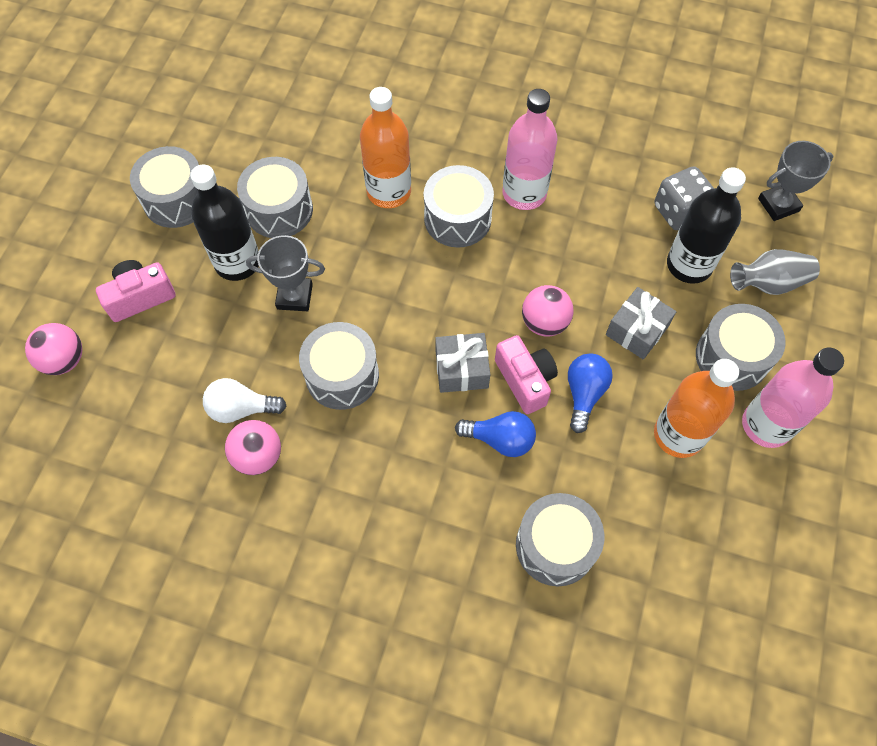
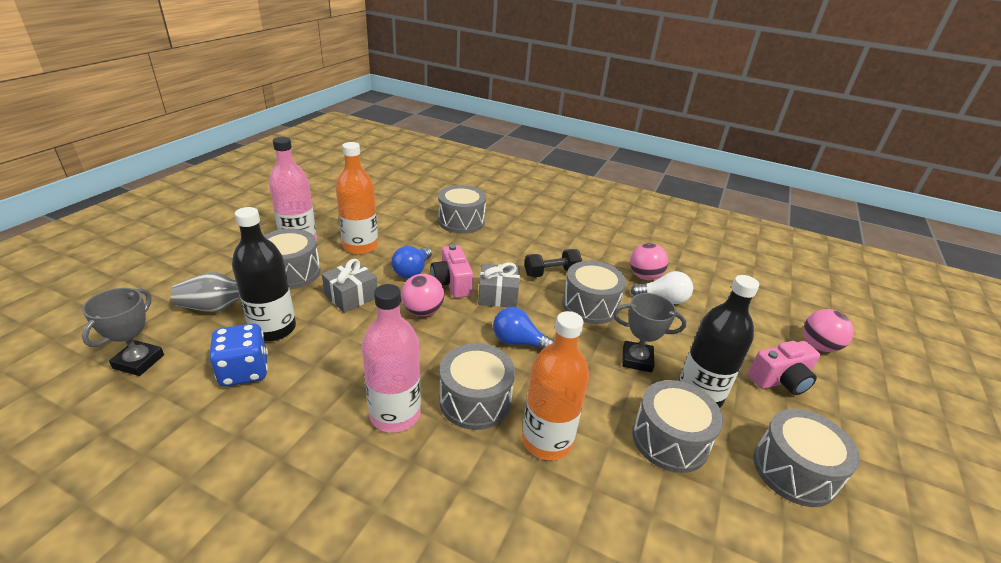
camera: 175 degrees left, 30 degrees down
blue light bulb [455,411,536,457] -> blue light bulb moved to [493,307,554,350]
grey dice [654,167,714,230] -> blue dice [209,323,268,387]
grey trophy [758,141,833,221] -> grey trophy turned 60 degrees counterclockwise [82,288,164,376]
none -> black dumbbell [524,249,582,277]

